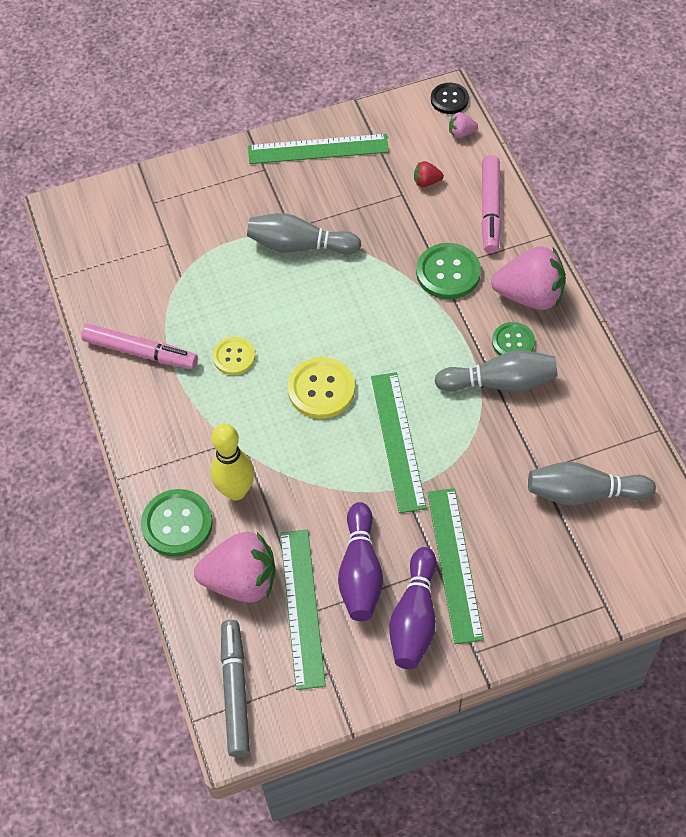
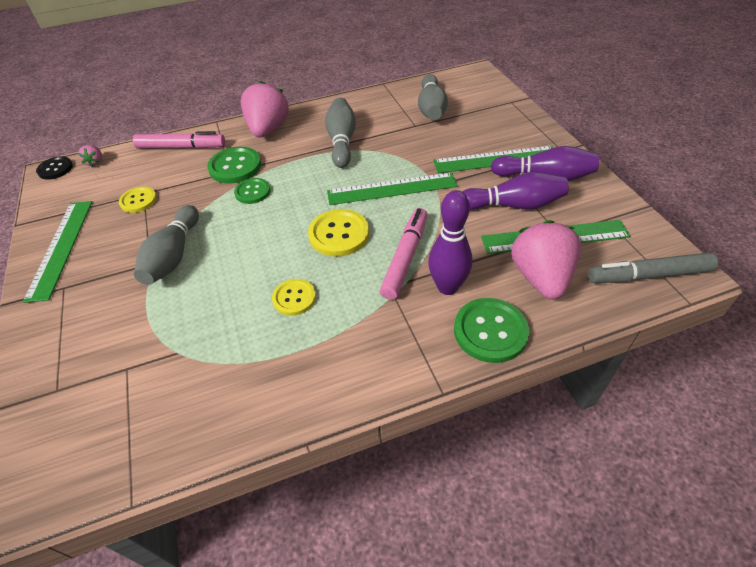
camera: 90 degrees left, 10 degrees down
pink marker [81,324,198,369] -> pink marker moved to [380,208,428,300]
yellow bowling pin [210,423,254,501] -> purple bowling pin [428,190,472,295]
red strawberry [414,161,444,187] -> none
green button [492,322,535,355] -> green button moved to [234,178,270,204]
none -> yellow button [119,187,157,213]

